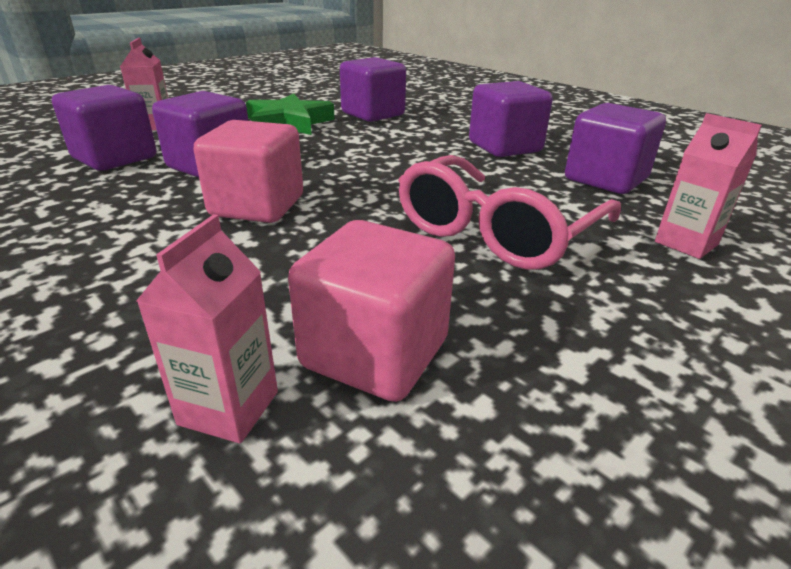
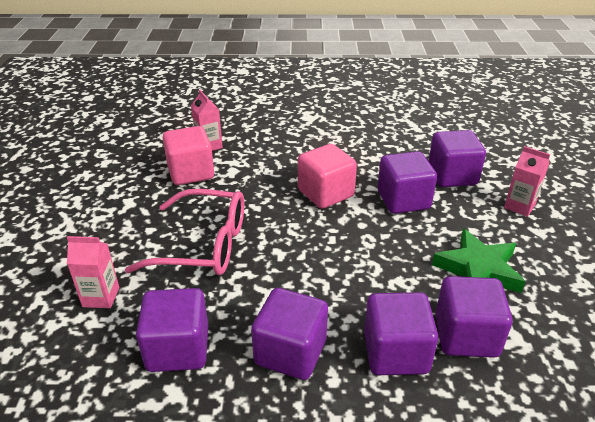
camera: 135 degrees right, 5 degrees up
pink glasses [398,155,621,270] -> pink glasses turned 105 degrees clockwise [125,189,244,275]
none -> purple cube [364,292,438,375]

